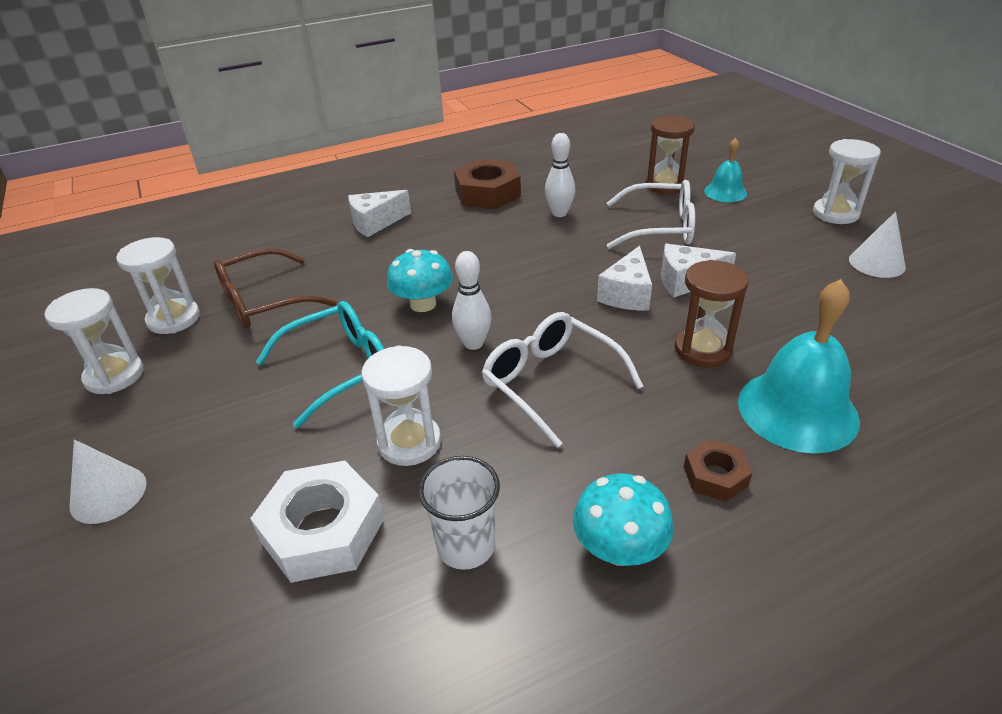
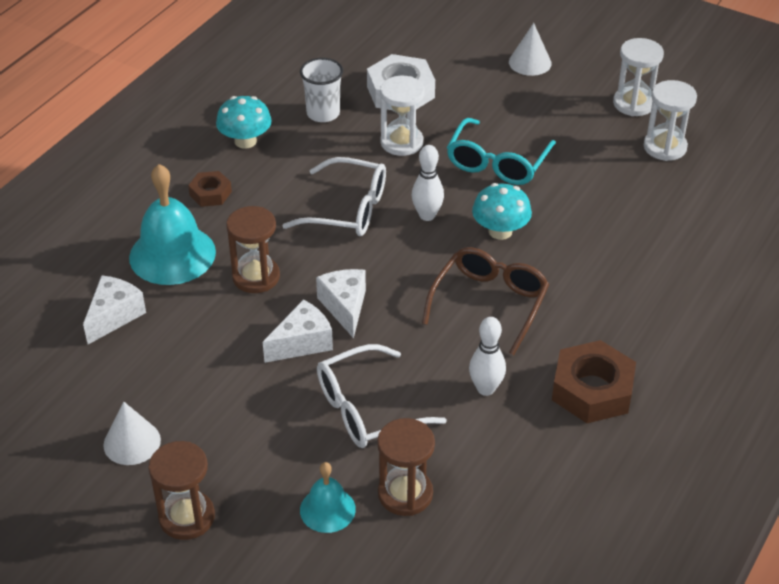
camera: 145 degrees right, 5 degrees up
brown glasses [214,248,337,329] -> brown glasses moved to [422,247,549,355]
white cheese [348,190,411,237] -> white cheese moved to [83,275,146,344]
white hourglass [813,139,881,224] -> brown hourglass [148,441,215,540]

